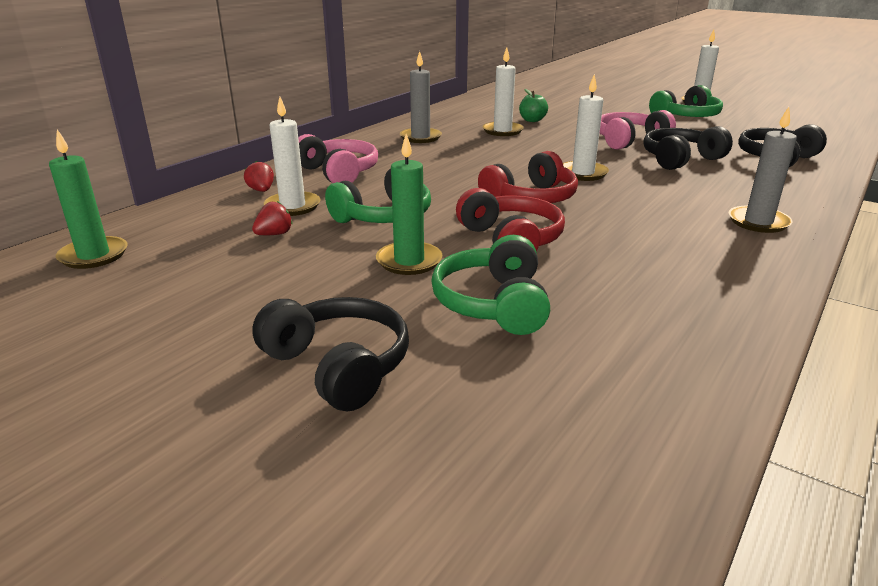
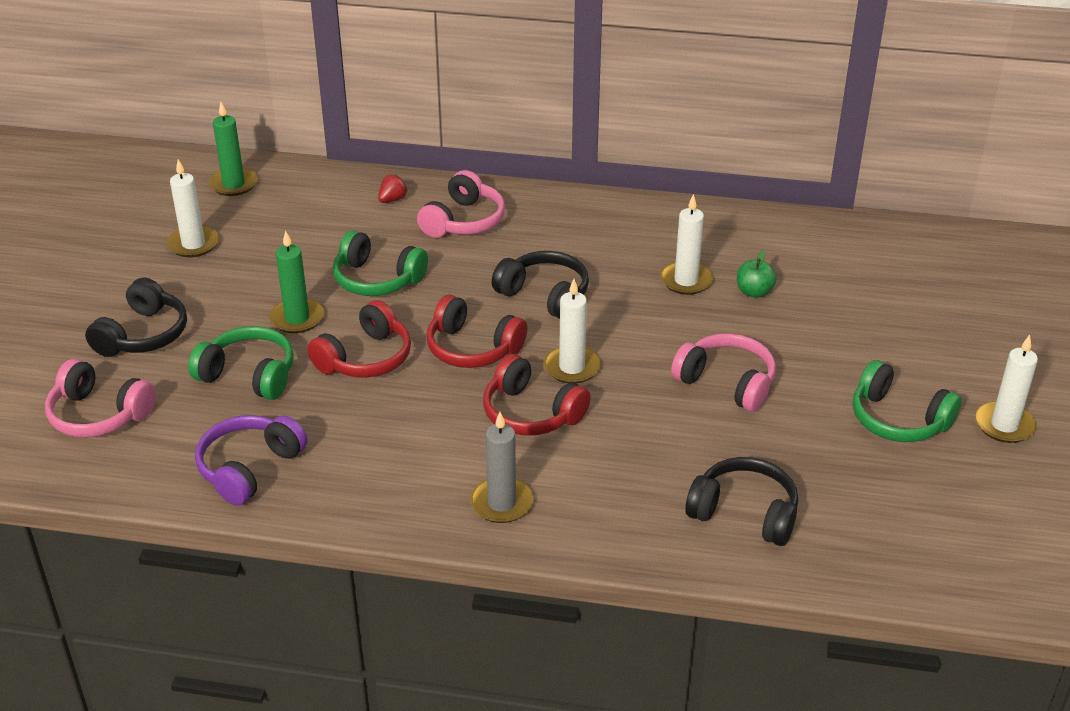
camera: 65 degrees right, 10 degrees up
red strawberry [252,201,293,235] -> none
white candle [264,97,320,216] -> white candle moved to [167,159,219,257]
grey candle [400,51,442,143] -> none
green headphones [431,235,550,335] -> green headphones turned 45 degrees clockwise [188,326,294,400]
black headphones [643,126,733,170] -> black headphones moved to [492,251,589,319]
none -> pink headphones [45,359,156,437]
none -> purple headphones [195,415,307,506]
none -> red headphones [483,354,591,435]

